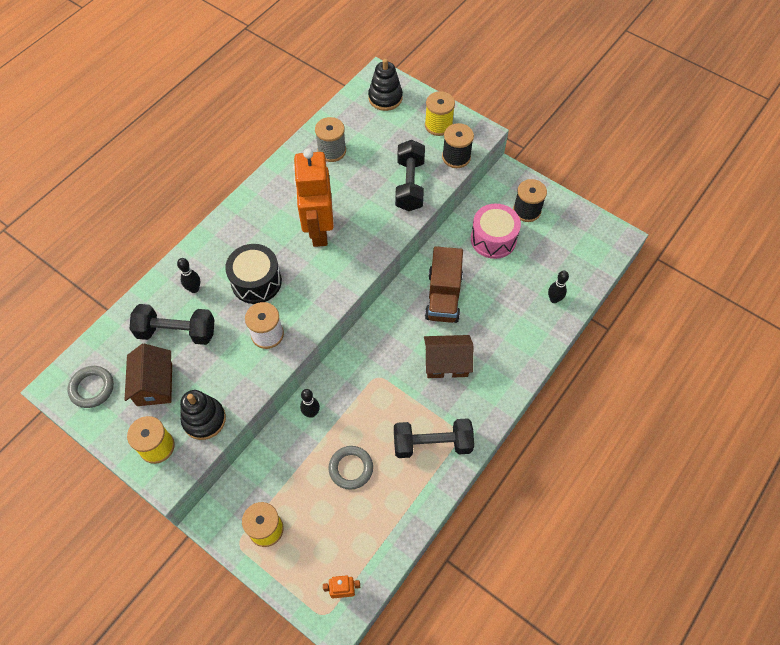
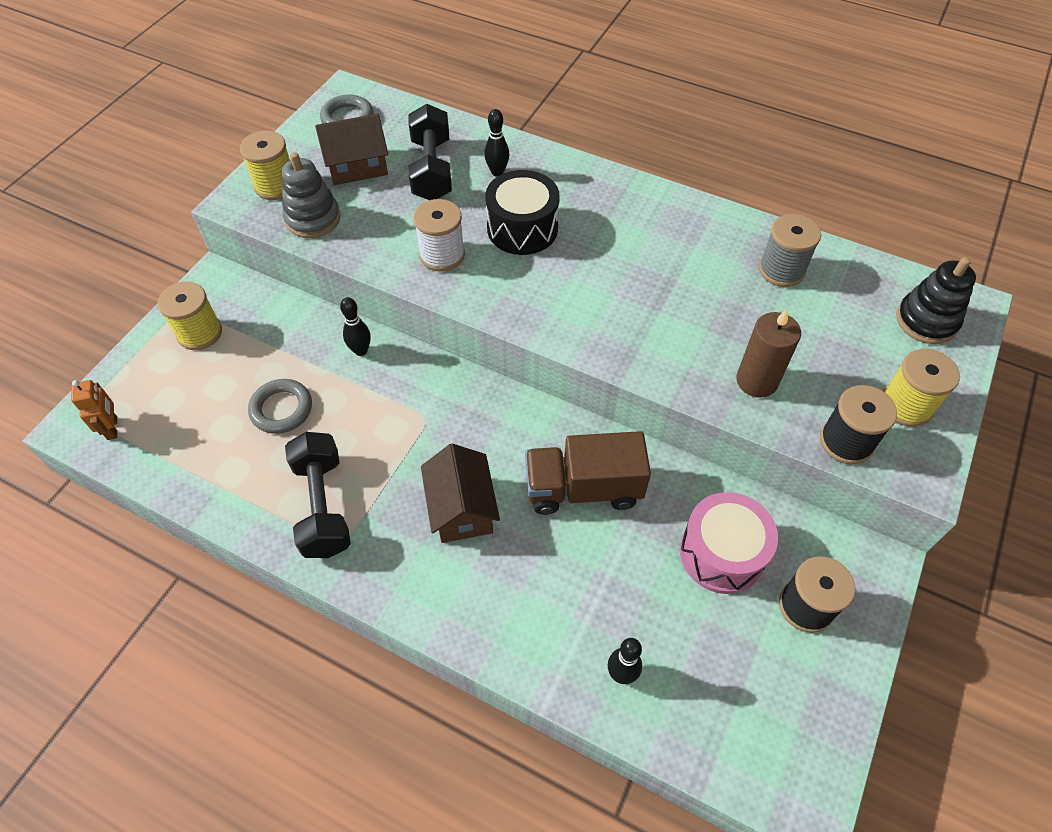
camera: 80 degrees right, 5 degrees down
black stacking toy [180,390,226,440] -> grey stacking toy [282,152,341,238]
orange robot [293,148,334,247] -> none
black dumbbell [395,140,425,211] -> brown candle [736,309,801,398]

